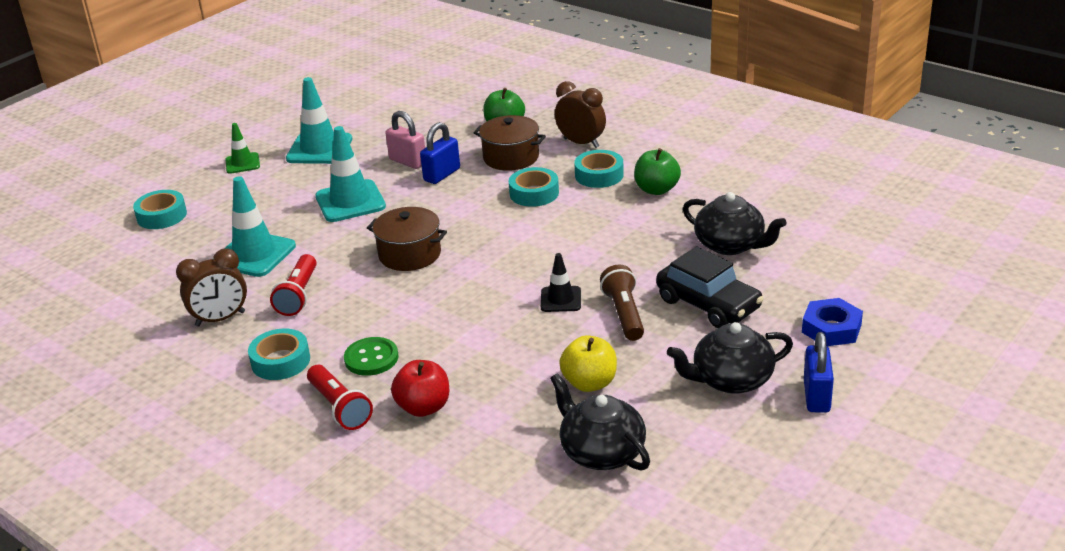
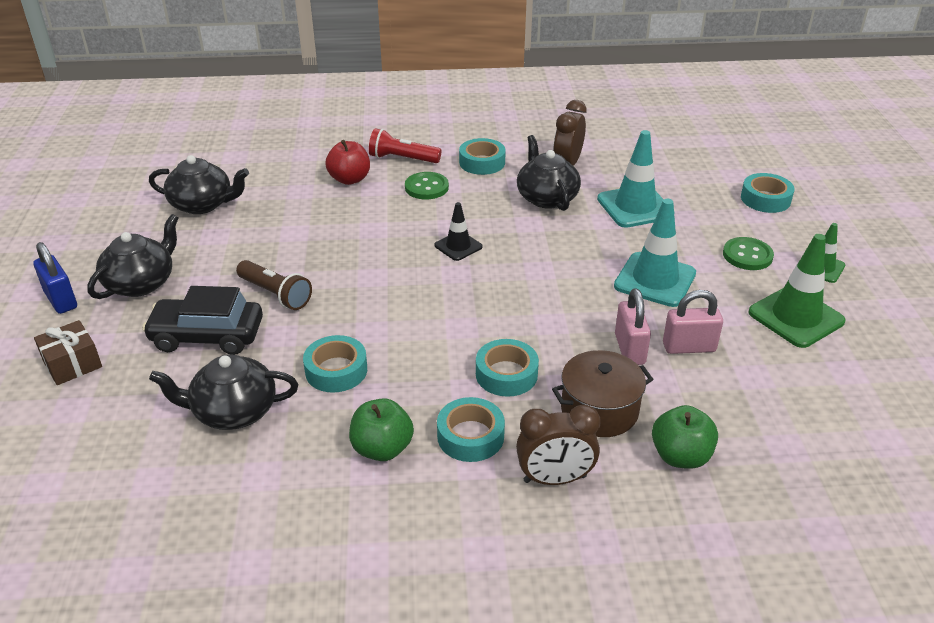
camera: 135 degrees right, 5 degrees up
red flashlight [270,254,317,316] -> black teapot [517,135,581,211]
turquoise traffic cone [286,77,352,164] -> green traffic cone [748,234,846,348]
brown pot [367,207,447,271] -> none
blue padlock [420,122,460,184] -> pink padlock [615,288,651,365]
black traffic cone [541,253,581,312] -> black traffic cone moved to [434,202,483,261]
yellow apple [559,335,617,392] -> none
blue nut [802,298,863,346] -> brown gift [34,320,102,385]
none -> turquoise tape [303,335,367,393]
none -> green button [723,237,774,270]

